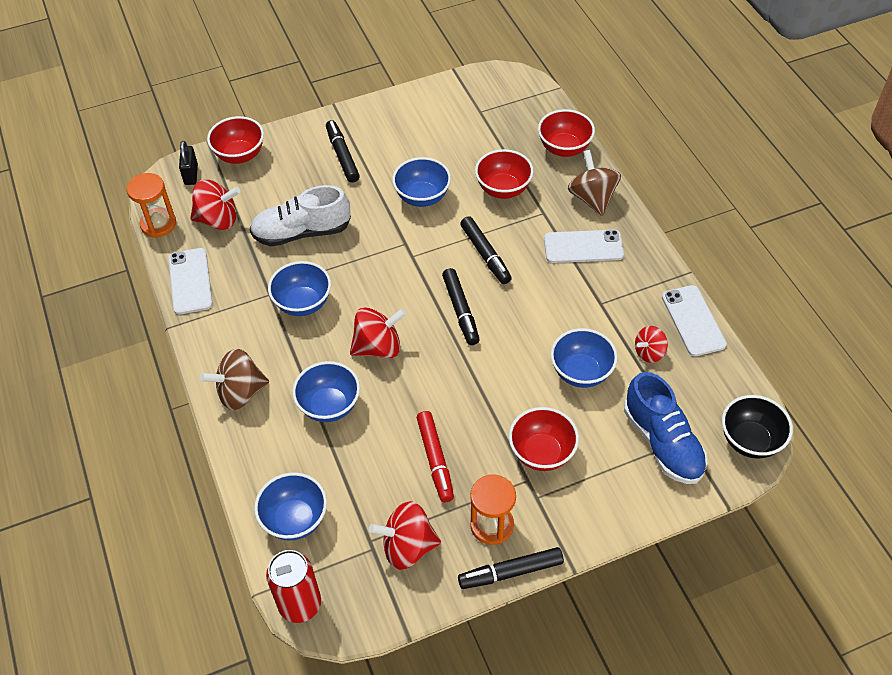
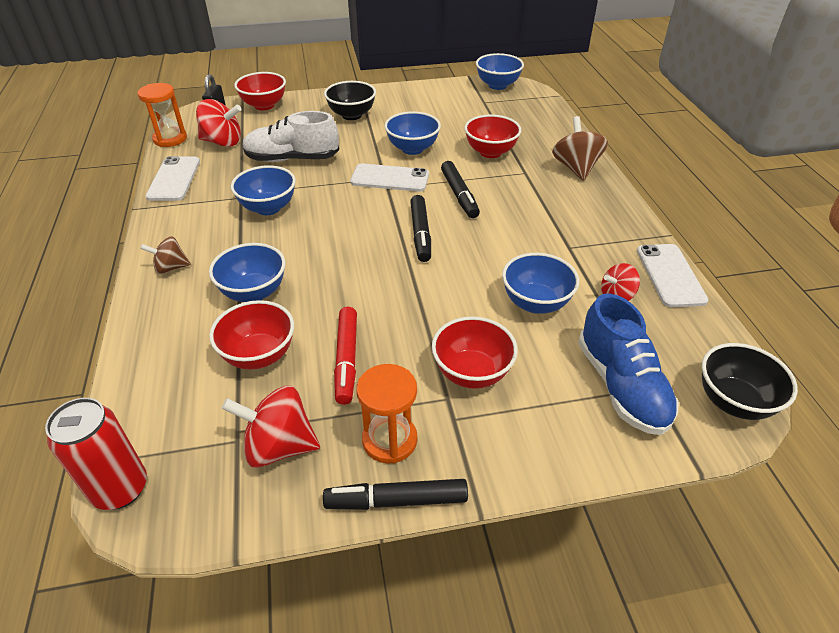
camera: 10 degrees right, 10 degrees down
brown spinning top [200,348,269,410] -> brown spinning top [140,236,191,274], size x0.62
blue bowl [254,472,327,540] -> blue bowl moved to [476,53,524,90]
black marker [326,120,360,182] -> black bowl [324,81,376,120]
red spinning top [350,307,406,358] -> none
red bowl [538,109,595,157] -> red bowl moved to [209,300,294,370]
white phone [544,230,624,263] -> white phone moved to [350,163,429,192]

